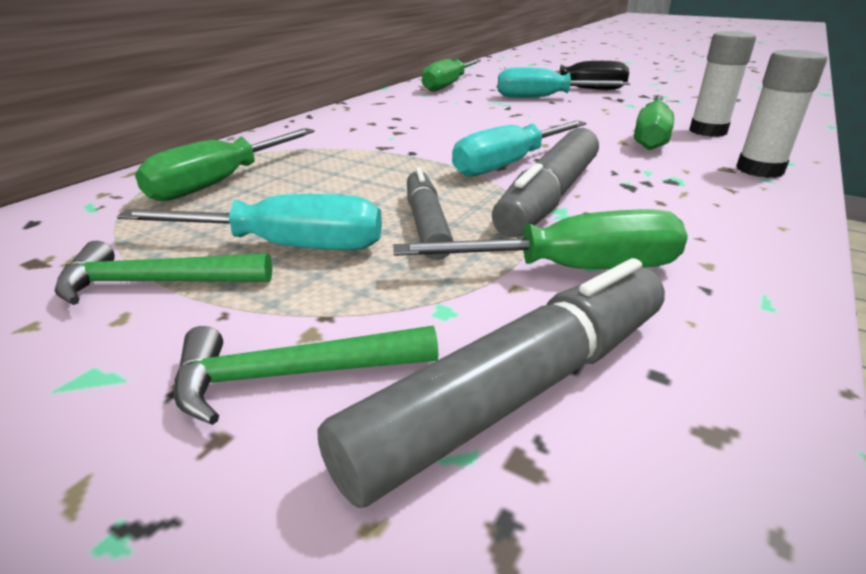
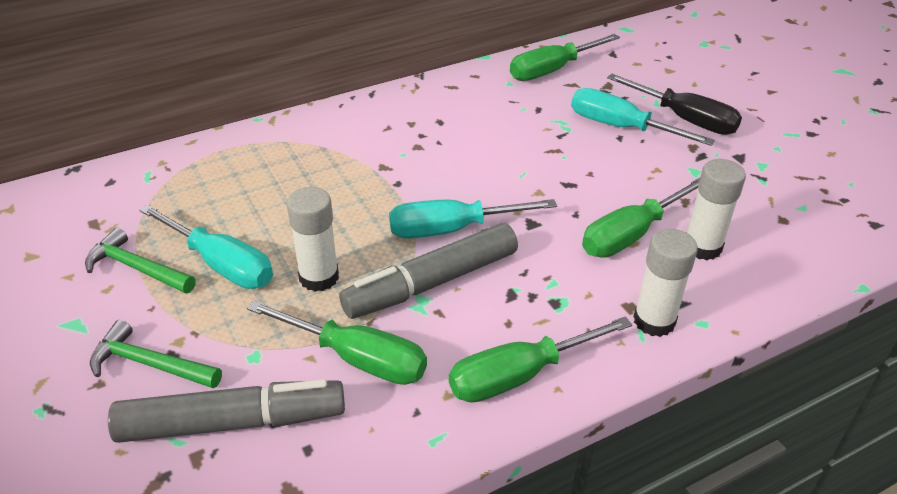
camera: 30 degrees right, 10 degrees up
green screwdriver [135,128,315,201] -> green screwdriver moved to [449,317,632,403]
grey marker [407,167,453,260] -> white glue stick [287,187,339,292]

